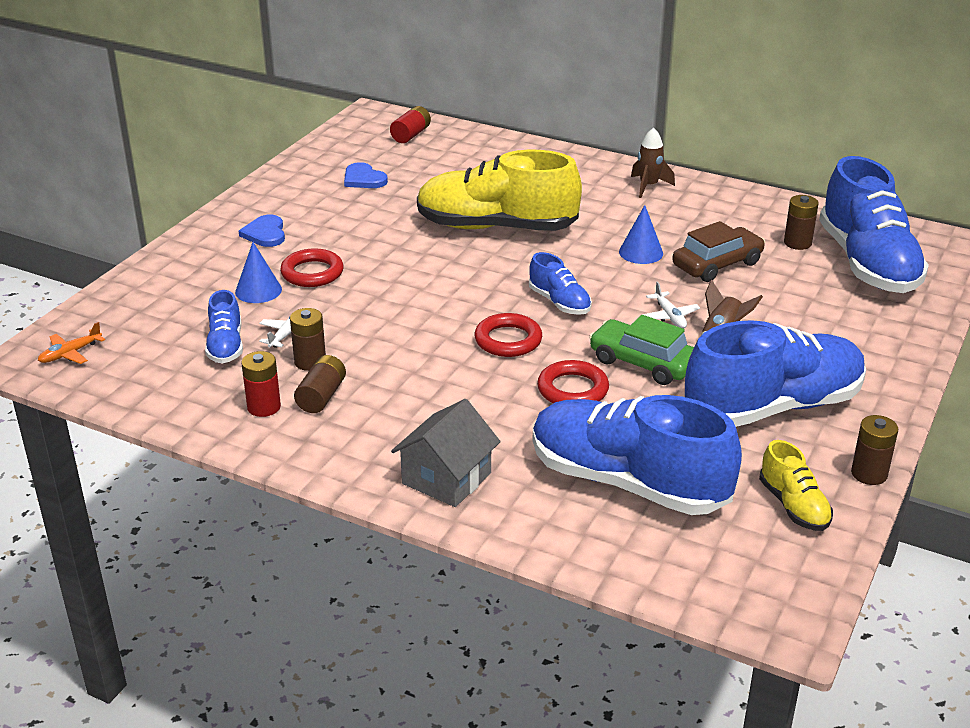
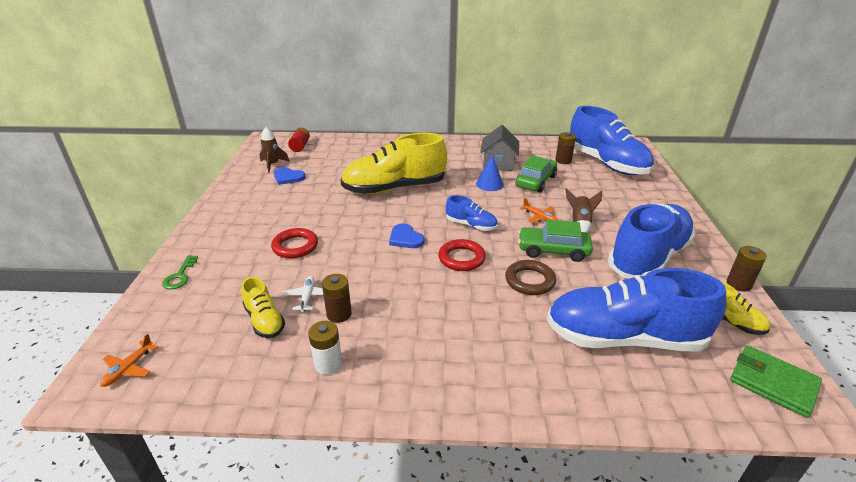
camera: 25 degrees left, 0 degrees up
blue shoe [205,290,243,364] -> yellow shoe [241,277,285,338]
blue cone [235,242,282,303] -> none
blue heart [239,215,285,247] -> blue heart moved to [389,223,424,248]
red battery [241,351,281,417] -> white battery [308,321,342,375]
brown battery [294,355,346,413] -> none
grey house [391,399,501,507] -> grey house moved to [480,125,519,171]
red ring [537,360,609,403] -> brown ring [505,260,556,295]
brown rocket [631,128,675,198] -> brown rocket moved to [260,127,290,173]
white plane [642,281,700,329] -> orange plane [520,198,558,223]
brown car [672,221,765,282] -> green car [516,155,557,193]
none -> green key [162,255,198,290]
none -> green wallet [730,345,822,418]

